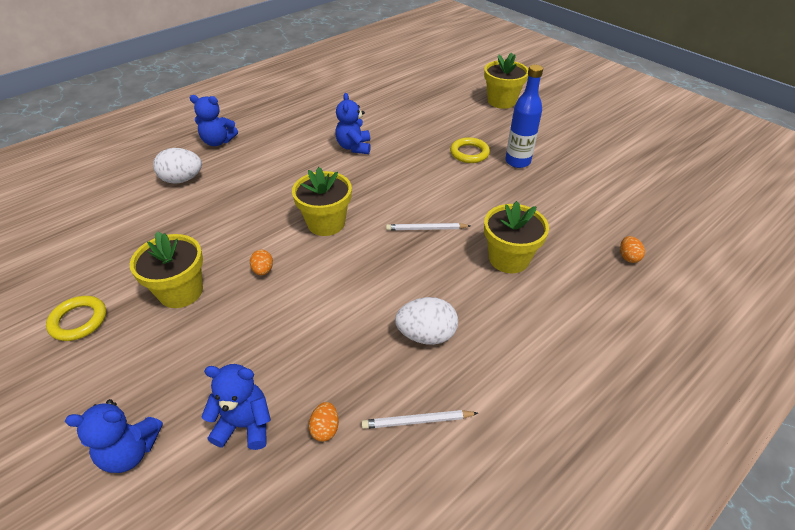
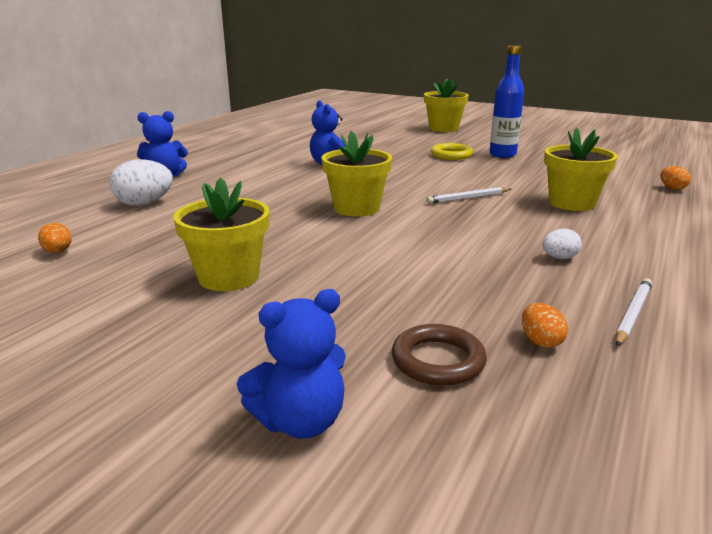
camera: 20 degrees left, 20 degrees down
yellow ring [46,296,106,341] -> none
blue teddy bear [201,364,271,450] -> brown ring [392,324,487,386]
orange egg [250,250,273,275] -> orange egg moved to [38,223,72,253]
white pencil [361,410,478,429] -> white pencil turned 150 degrees clockwise [616,279,652,346]
white egg [395,297,458,345] -> white egg [543,229,582,259], size x0.55

